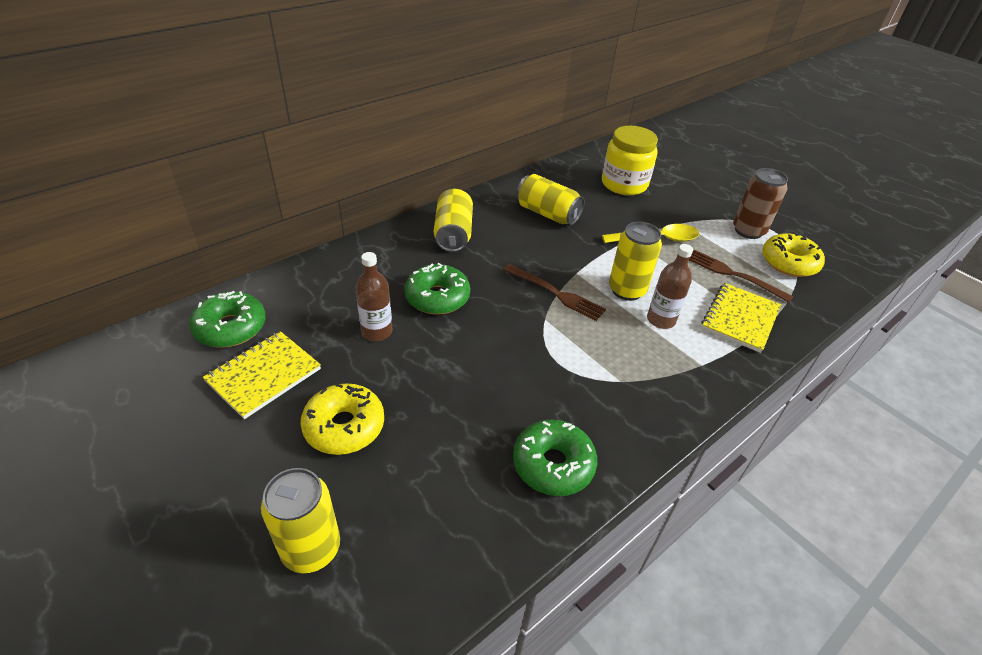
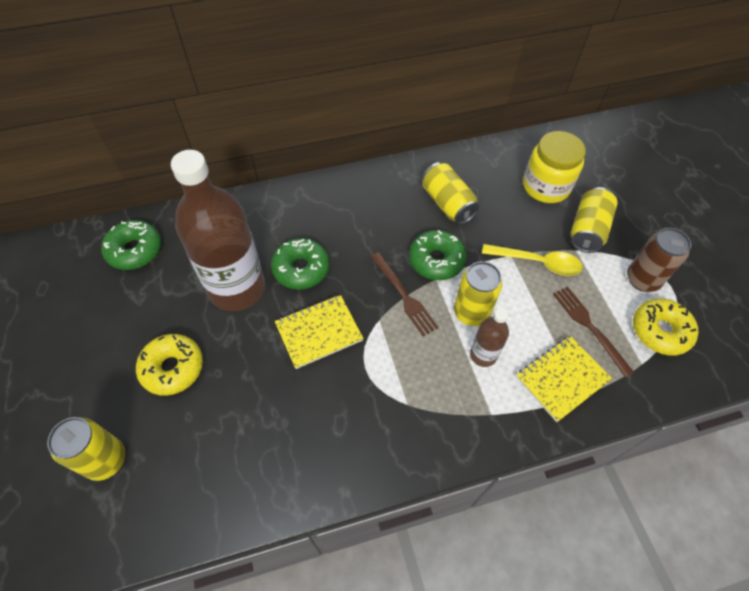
camera: 25 degrees right, 15 degrees up
yellow notebook [203,331,321,419] -> yellow notebook moved to [275,295,364,369]
brown bottle [355,252,392,341] -> brown bottle [171,150,265,311], size x2.20
yellow can [434,189,473,252] -> yellow can moved to [571,187,618,253]
green donut [513,419,597,496] -> green donut moved to [409,230,467,280]

